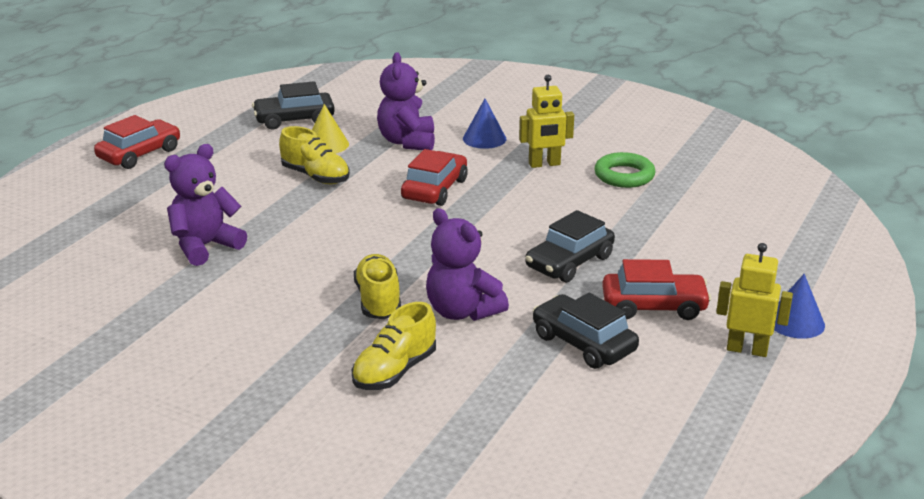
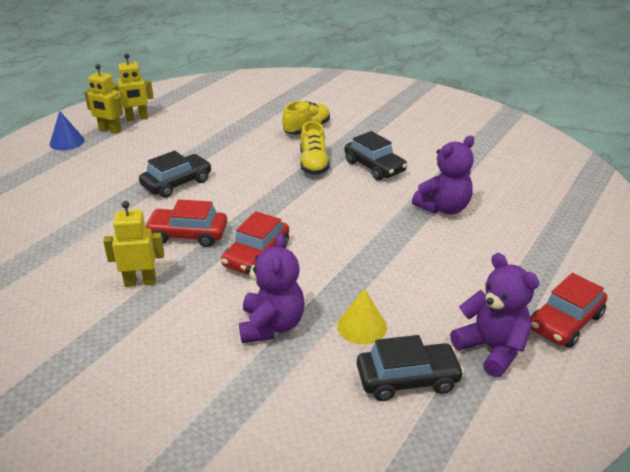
camera: 175 degrees left, 5 degrees up
yellow shoe [279,126,350,184] -> none
purple teddy bear [426,208,509,321] -> purple teddy bear moved to [450,253,539,377]
blue cone [463,99,506,149] -> none
black car [533,293,639,369] -> black car moved to [344,131,407,181]
green ring [594,152,656,188] -> none
red car [602,259,711,320] -> red car moved to [145,200,227,247]
none -> yellow robot [113,53,154,121]

